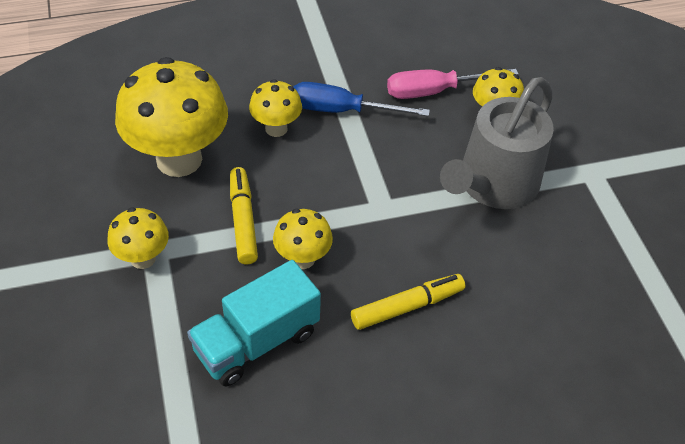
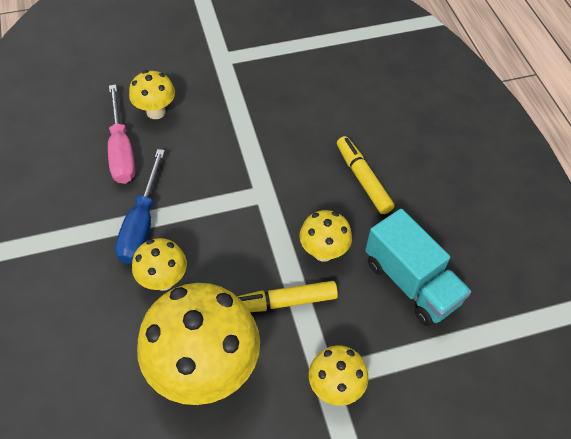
camera: 90 degrees left, 5 degrees up
grey watering can [440,77,554,209] -> none

